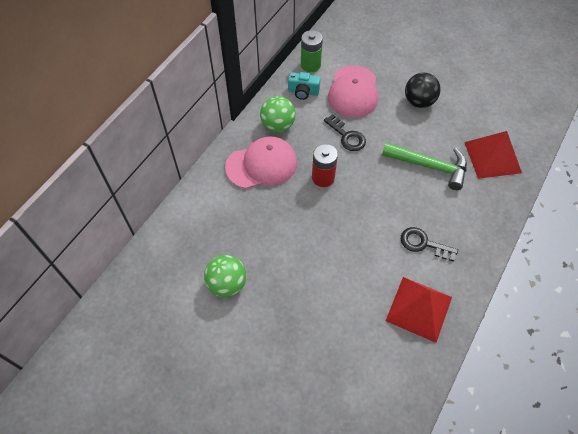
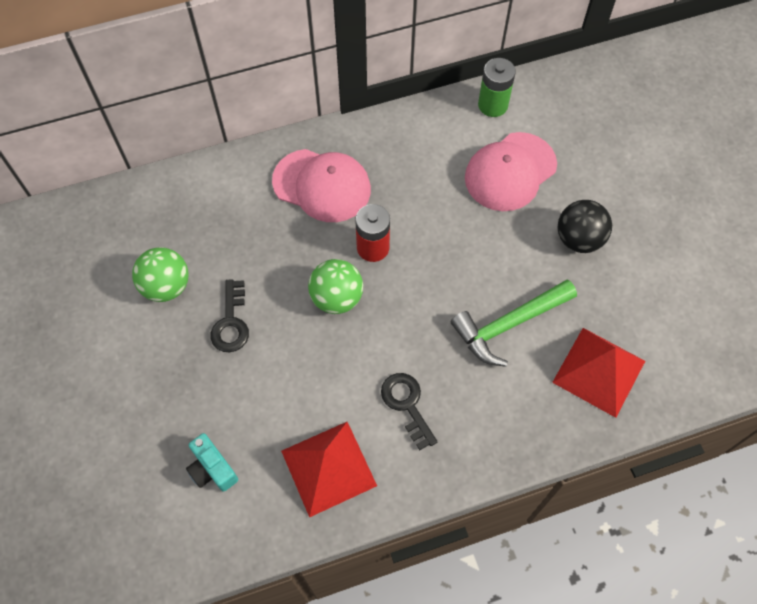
camera: 40 degrees right, 5 degrees up
green ball [260,96,296,132] -> green ball moved to [308,259,363,314]
turquoise camera [288,72,321,100] -> turquoise camera moved to [186,433,238,492]
black key [324,114,366,151] -> black key moved to [210,279,249,352]
green hammer [382,142,467,190] -> green hammer turned 90 degrees clockwise [451,279,577,367]

